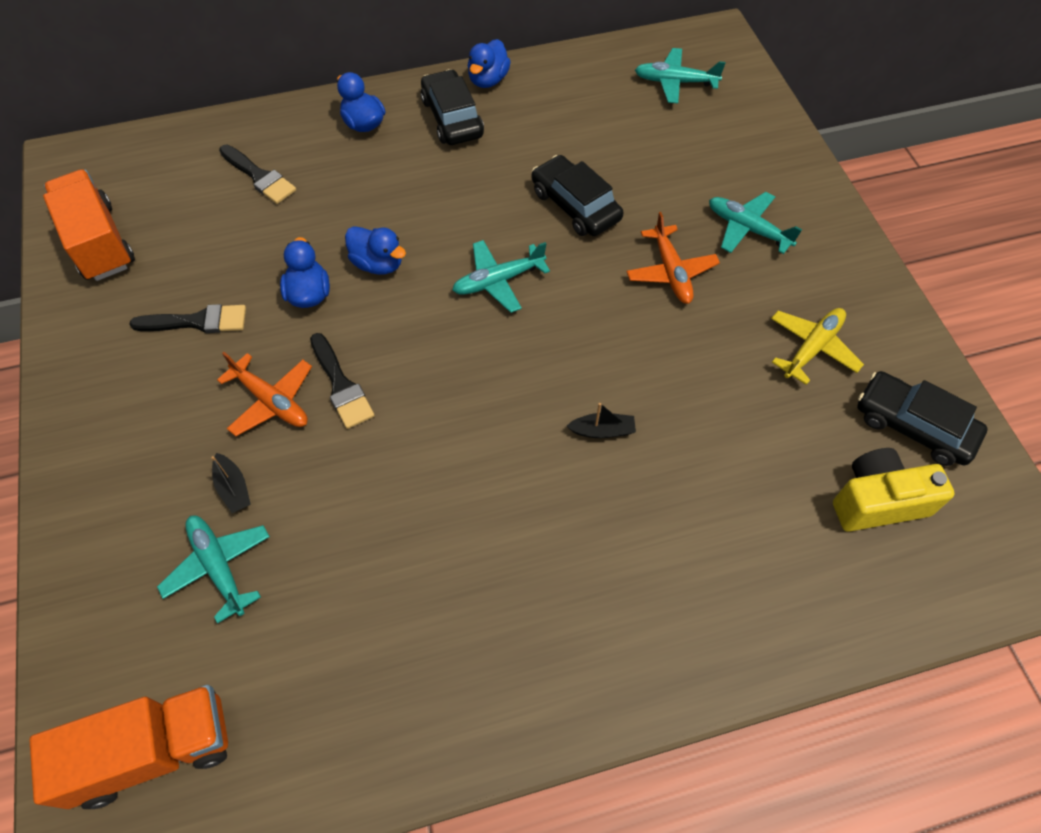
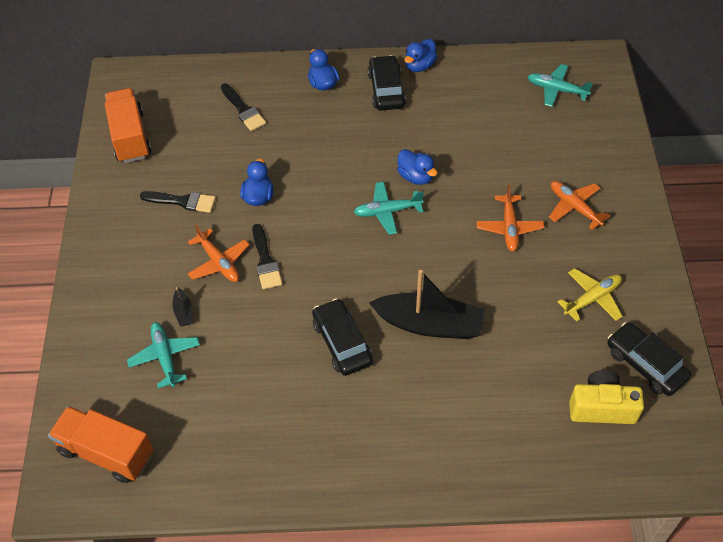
camera: 15 degrees right, 5 degrees down
orange truck [29,685,228,809] -> orange truck turned 150 degrees counterclockwise [48,406,154,483]
blue duck [345,226,406,275] -> blue duck moved to [397,149,438,185]
black car [532,155,624,236] -> black car moved to [312,298,373,376]
black boat [567,403,636,438] -> black boat [369,270,485,339], size x2.44
turquoise plane [709,192,802,254] -> orange plane [549,181,611,230]

